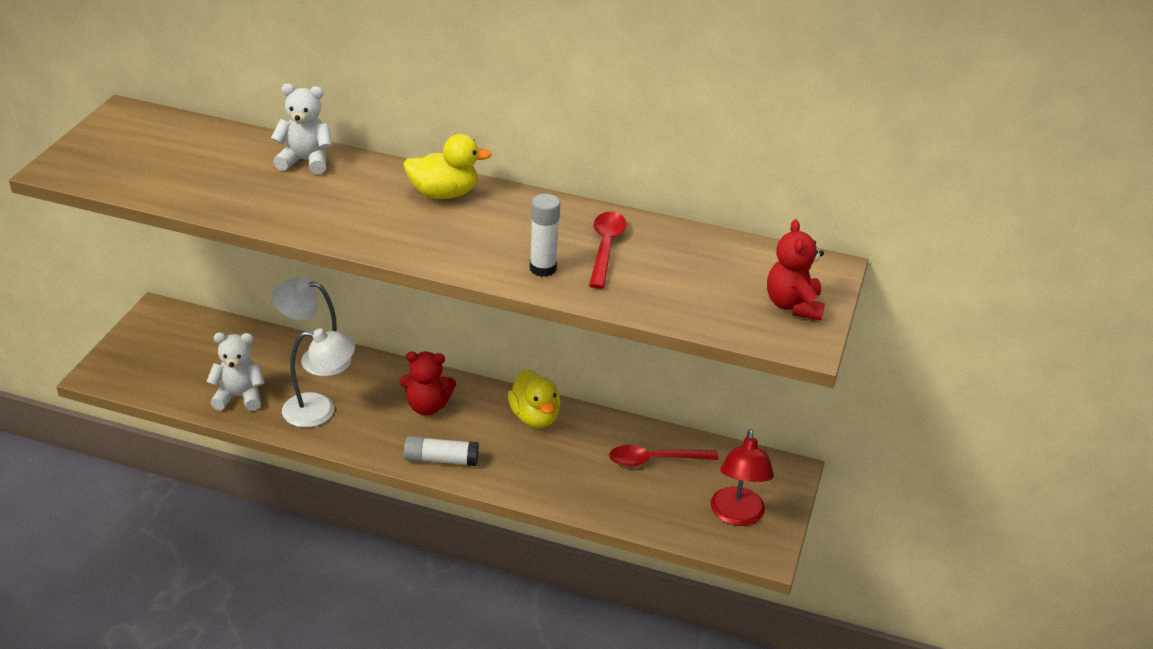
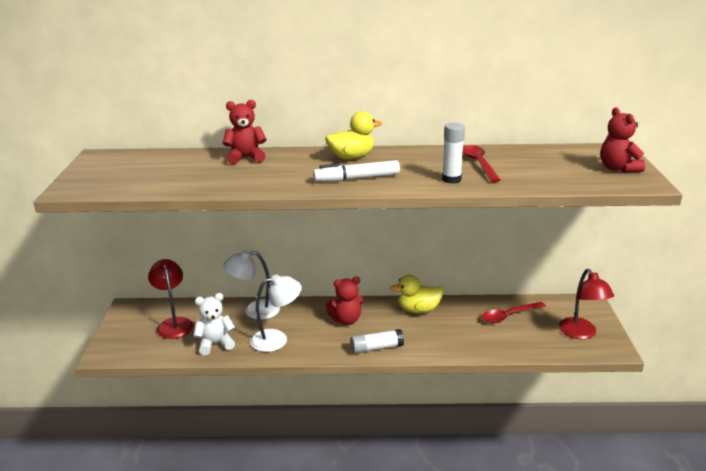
camera: 15 degrees left, 10 degrees down
white teddy bear [271,84,332,174] -> red teddy bear [223,100,267,165]
yellow duck [508,369,561,428] -> yellow duck turned 120 degrees clockwise [390,275,443,314]
none -> red lamp [148,259,194,339]
none -> white marker [313,160,400,182]

